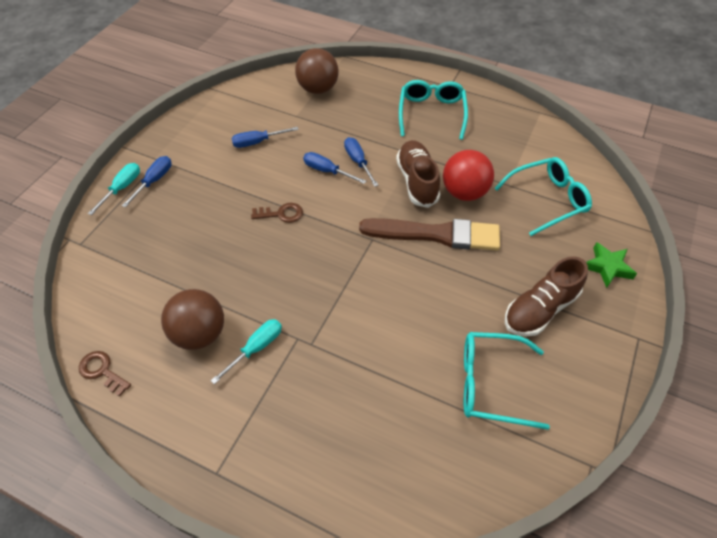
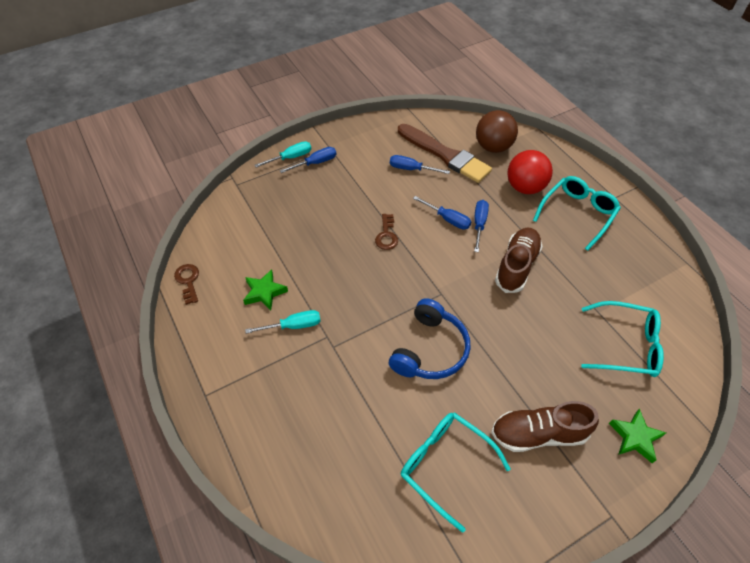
camera: 35 degrees right, 0 degrees up
brown ball [161,289,224,350] -> green star [243,269,288,311]
brown key [251,203,303,223] -> brown key turned 60 degrees clockwise [375,214,398,250]
blue screwdriver [303,152,366,184] -> blue screwdriver turned 150 degrees clockwise [413,196,471,230]
brown brush [359,218,500,251] -> brown brush moved to [398,124,492,183]
red ball [443,150,494,201] -> red ball moved to [507,150,553,194]
none -> blue headphones [389,298,471,379]

